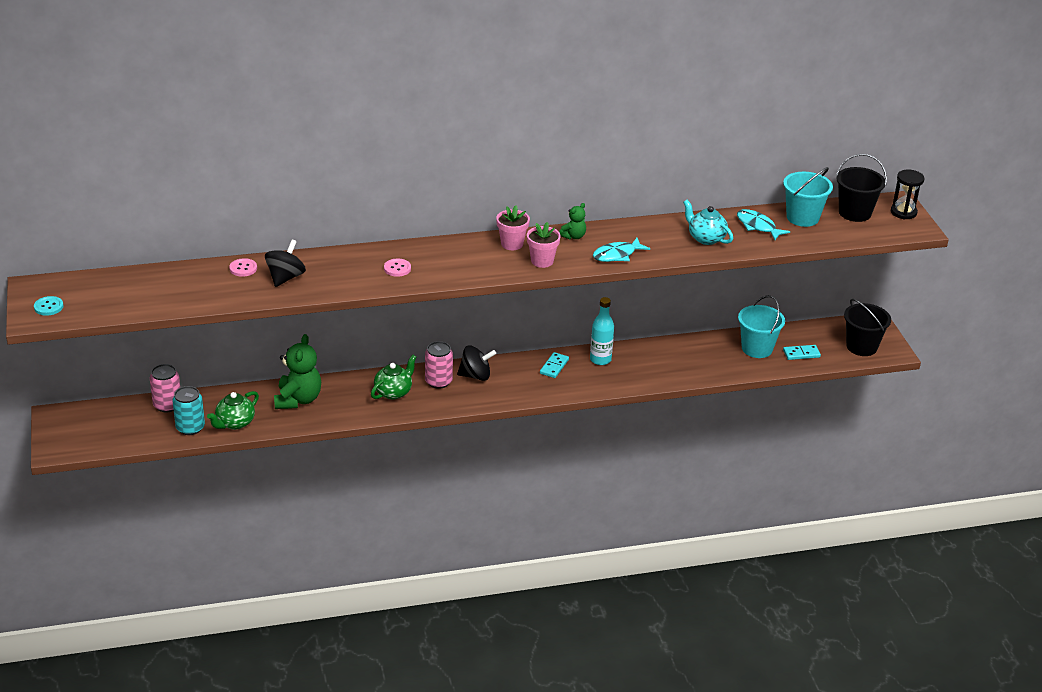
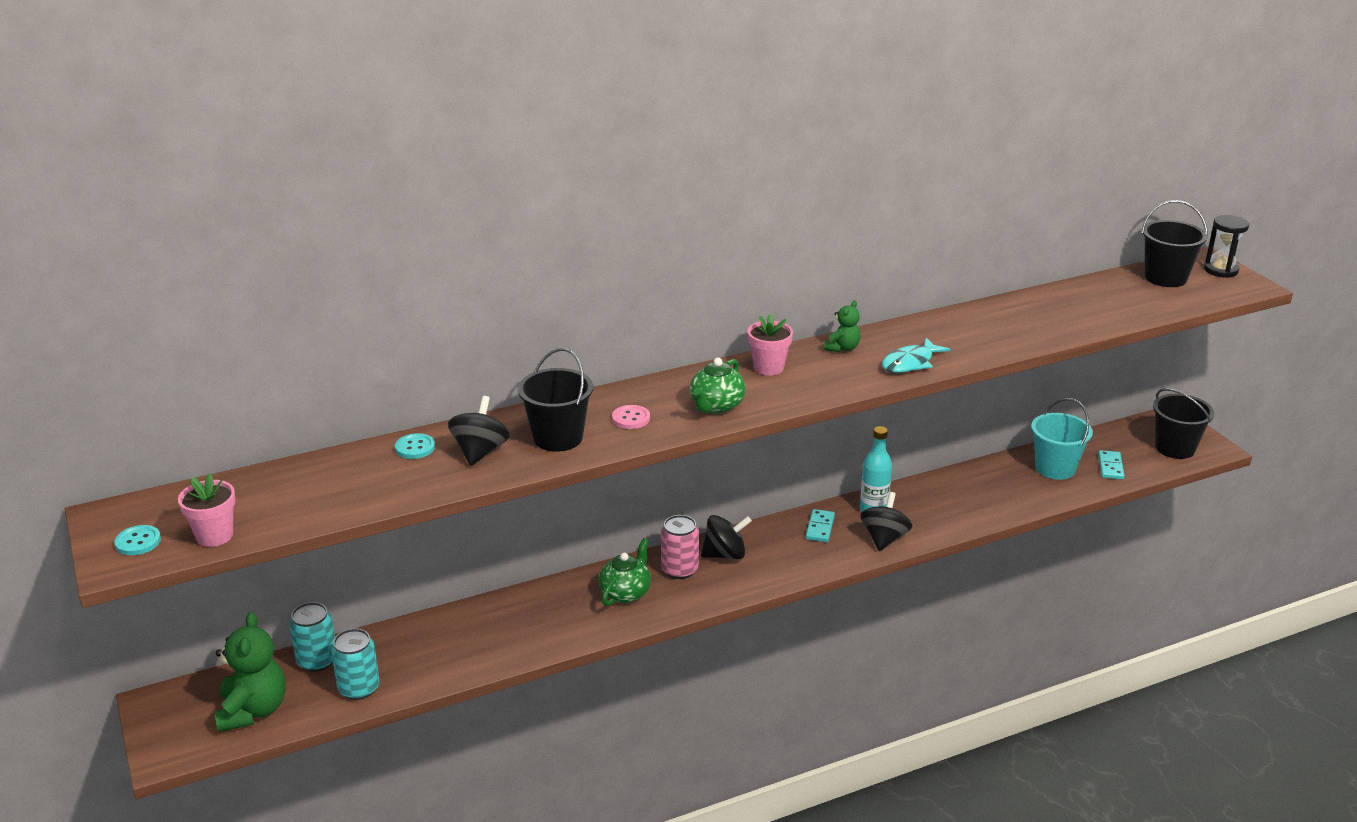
camera: 10 degrees left, 5 degrees down
pink can [150,364,180,412] -> turquoise can [289,602,335,672]
green teapot [207,391,259,430] -> green teapot moved to [690,358,746,414]
pink button [229,258,257,277] -> turquoise button [395,433,435,459]
green teddy bear [274,334,321,409] -> green teddy bear moved to [214,612,286,732]
pink flower pot [527,222,561,268] -> pink flower pot moved to [178,473,236,547]
turquoise teapot [683,200,733,245] -> none
turquoise fish [737,209,790,240] -> none
turquoise bucket [783,167,833,227] -> none
turquoise domino [783,345,821,360] -> turquoise domino turned 60 degrees counterclockwise [1098,450,1125,479]
none -> black bucket [518,348,593,452]
none -> black spinning top [860,492,912,551]

